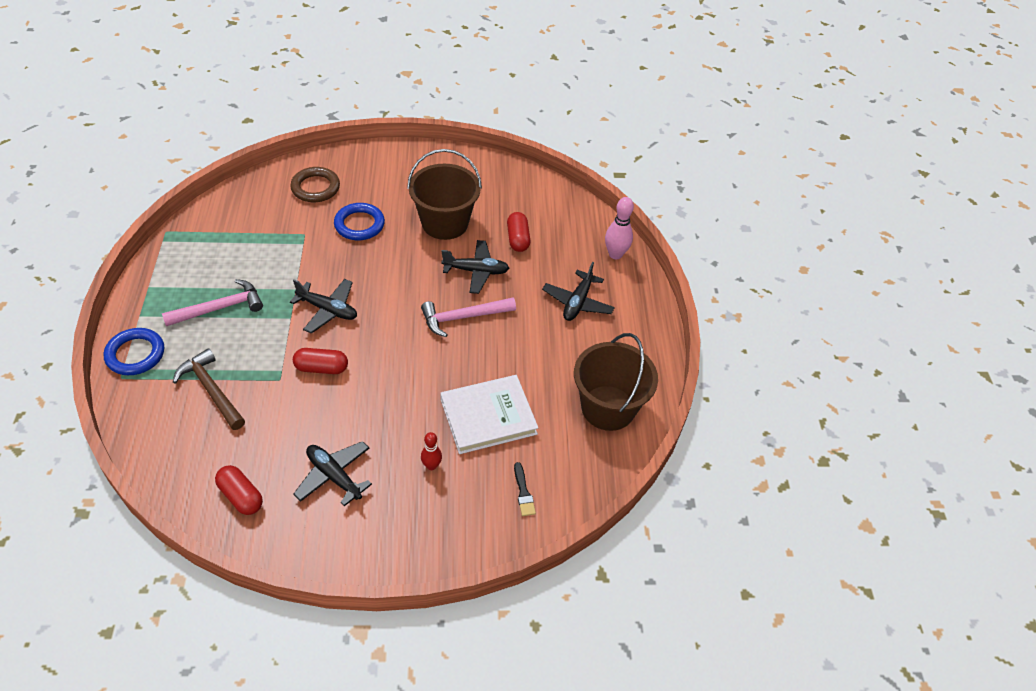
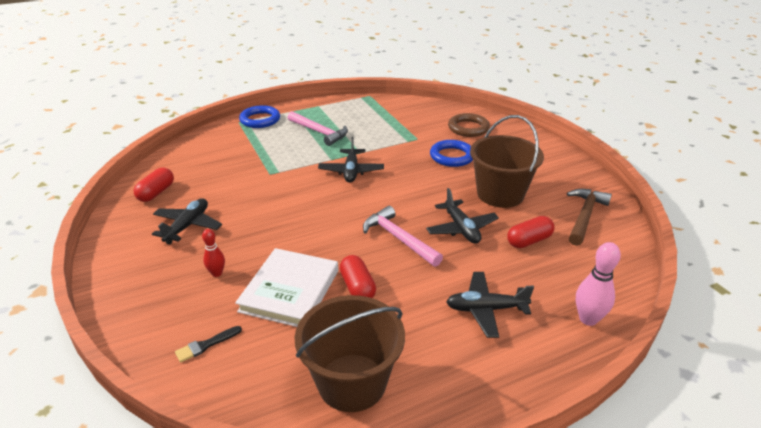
camera: 70 degrees right, 15 degrees down
brown hammer [173,348,245,430] -> brown hammer moved to [567,189,612,246]
red capsule [293,348,348,374] -> red capsule moved to [340,255,376,298]
white book [440,375,538,454] -> white book turned 60 degrees clockwise [235,248,338,327]

